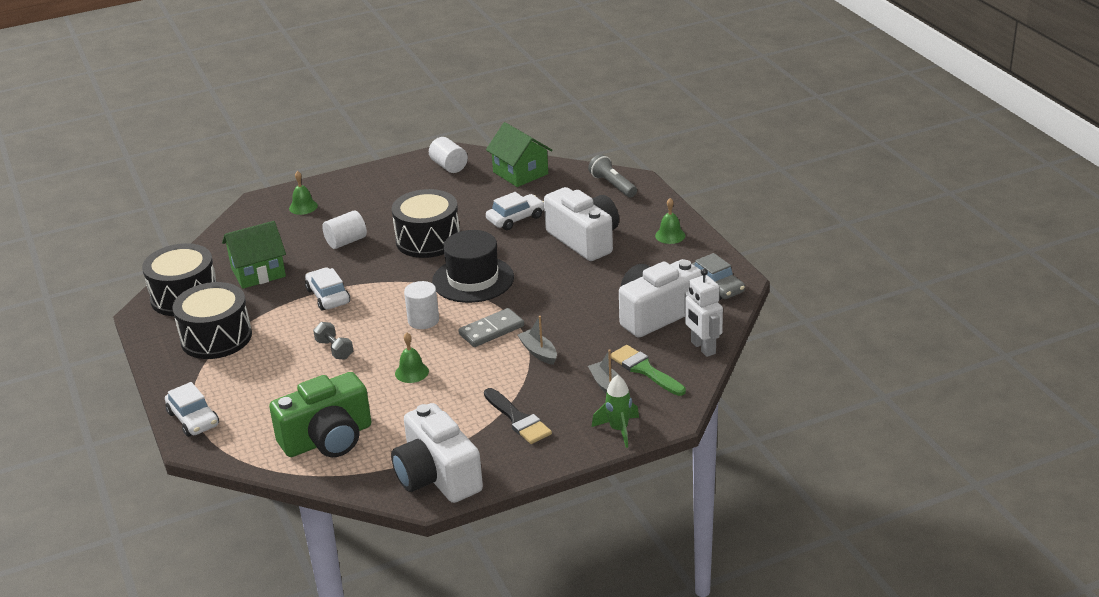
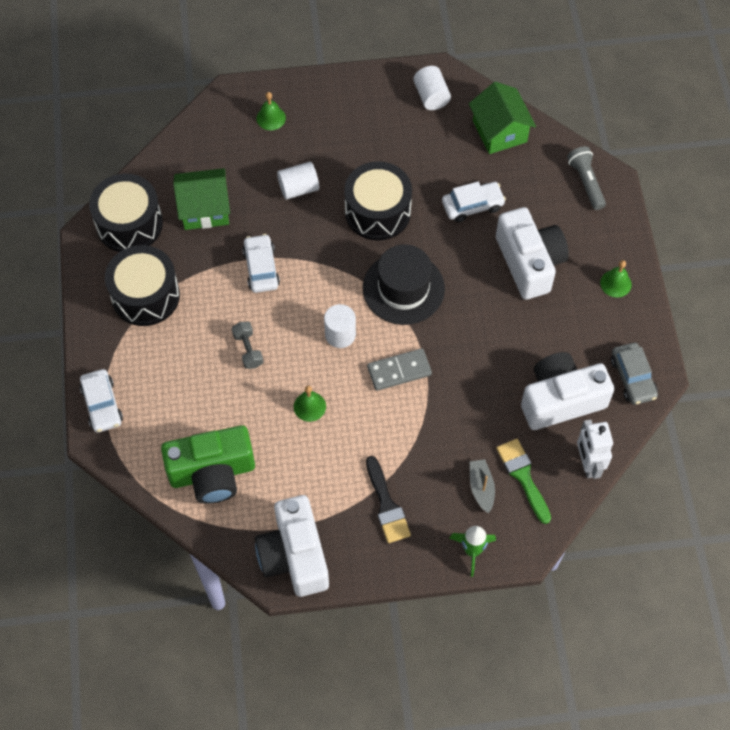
camera: 15 degrees right, 30 degrees up
grey boat [517,316,557,365] -> none

